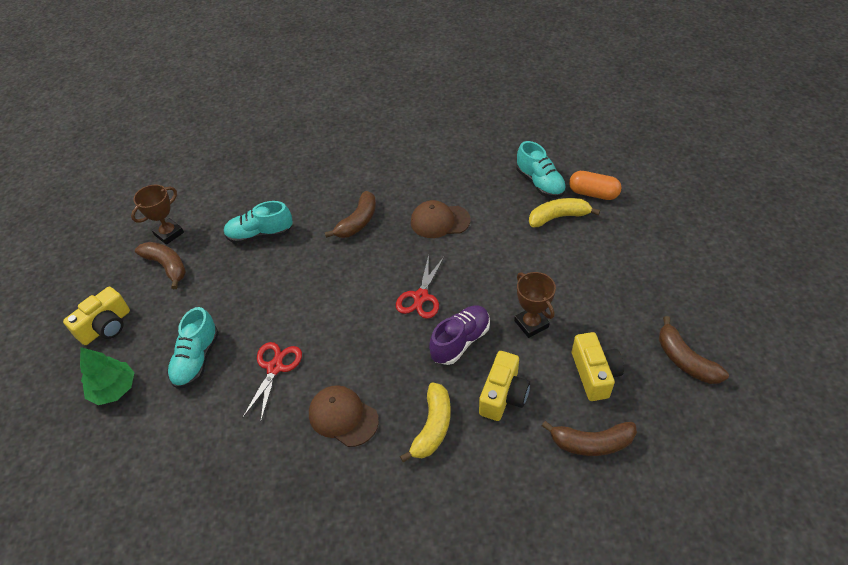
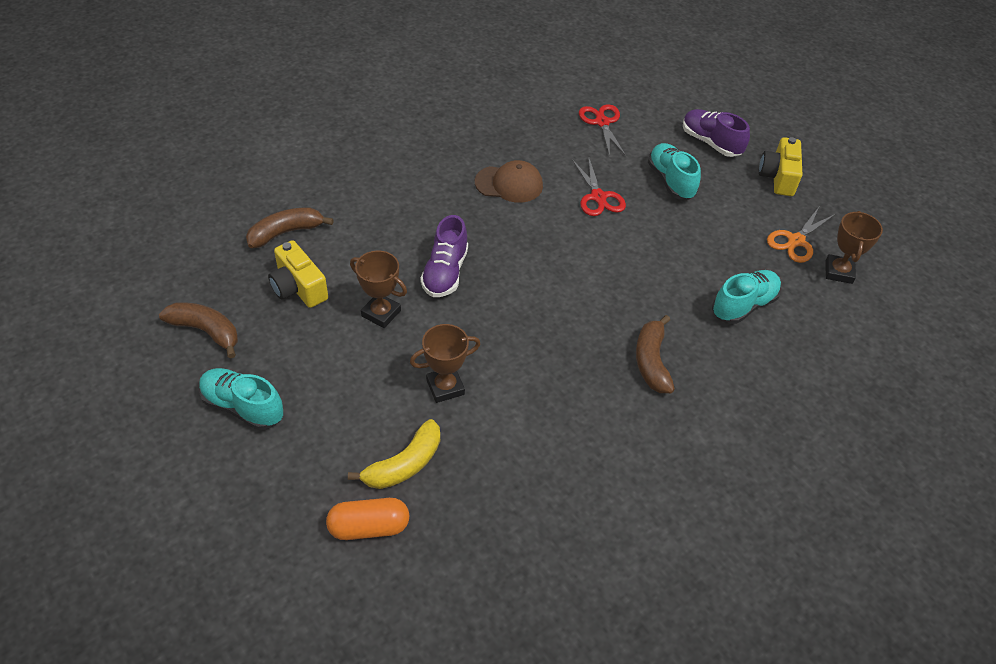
camera: 145 degrees right, 0 degrees up
green tree [80,347,135,405] -> purple shoe [683,109,750,157]
brown banana [135,242,186,289] -> orange scissors [767,207,835,263]
red scissors [396,255,444,319] -> red scissors moved to [579,104,626,156]
yellow banana [400,382,451,462] -> none
brown cap [411,200,471,238] -> none
yellow camera [479,351,530,421] -> none
turquoise shoe [516,141,566,198] -> turquoise shoe moved to [199,368,283,430]
none -> brown trophy [410,324,480,403]

